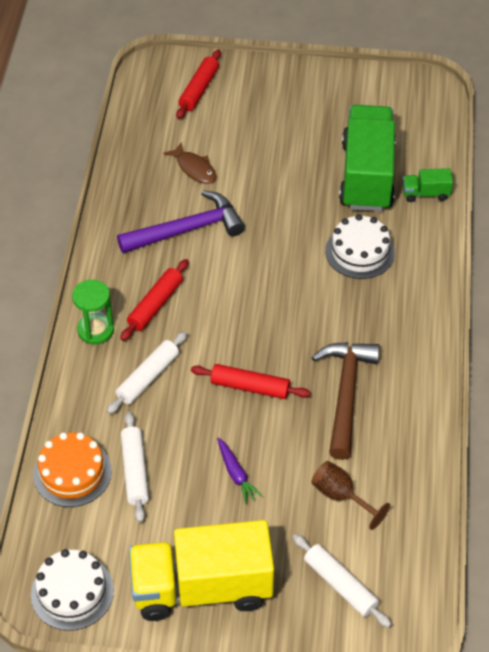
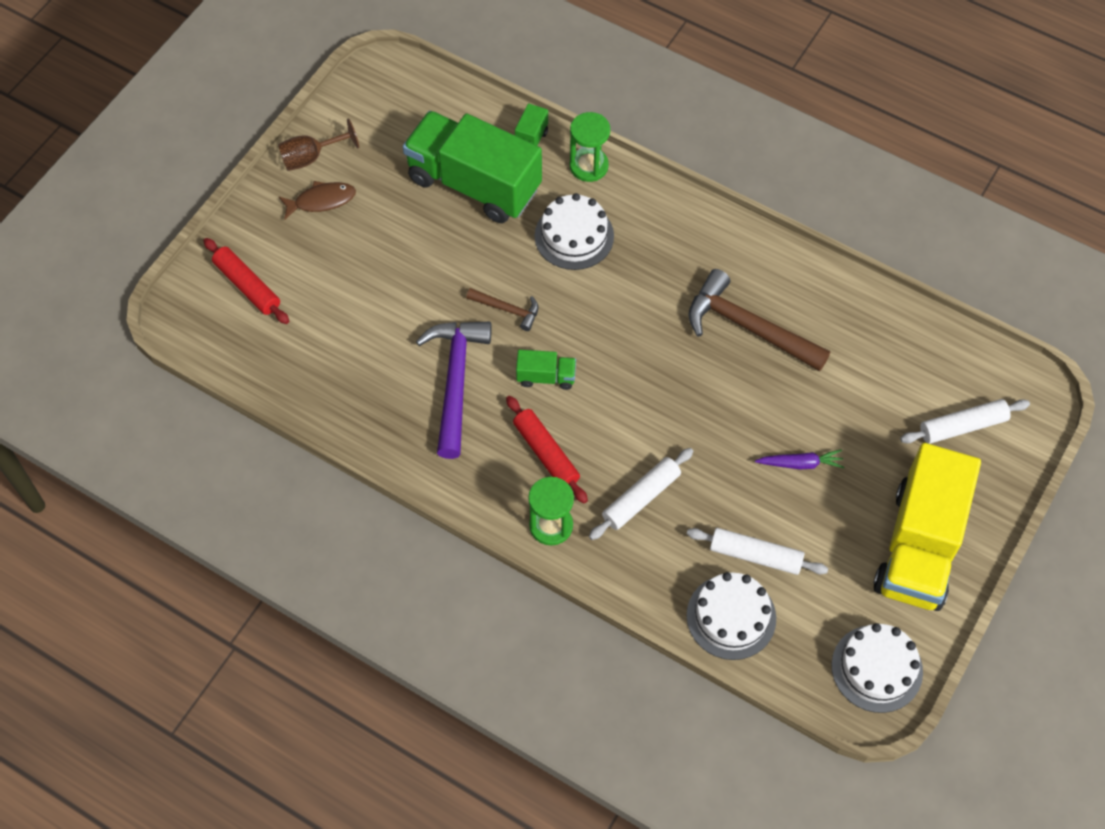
camera: 65 degrees left, 10 degrees up
orange cake [33,432,112,507] -> white cake [687,572,776,660]
white rolling pin [107,331,187,414] -> white rolling pin turned 75 degrees clockwise [589,448,693,540]
brown fish [164,142,216,184] -> brown fish moved to [279,181,356,220]
red rolling pin [191,364,311,399] -> none
brown goblet [311,461,390,530] -> brown goblet moved to [278,119,359,171]
none -> brown hammer [466,288,538,331]
none -> green truck [516,350,576,390]
none -> green hourglass [570,112,610,182]

